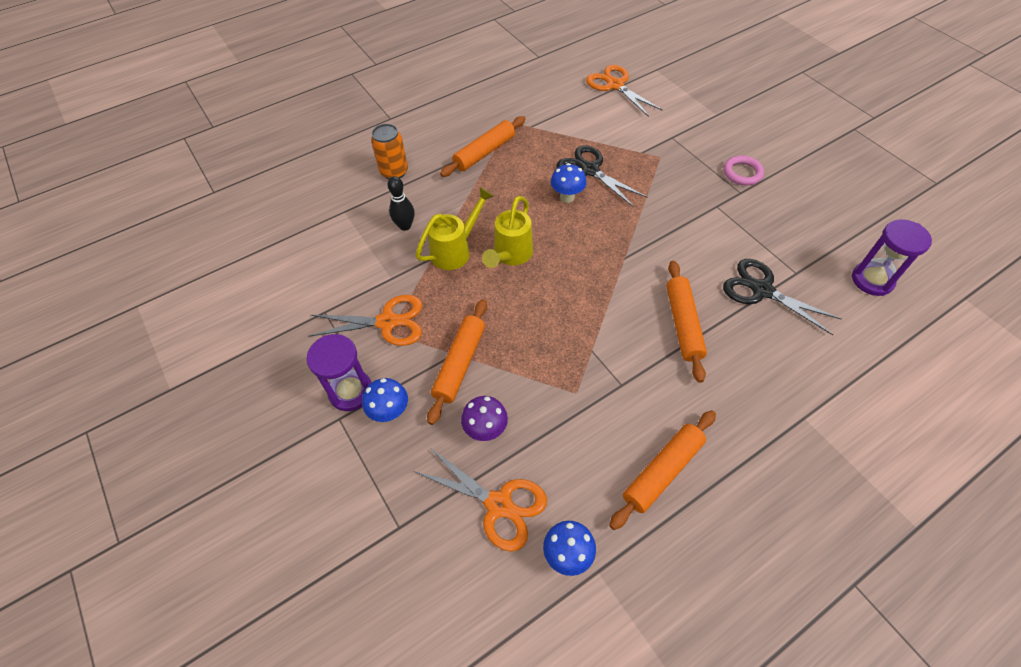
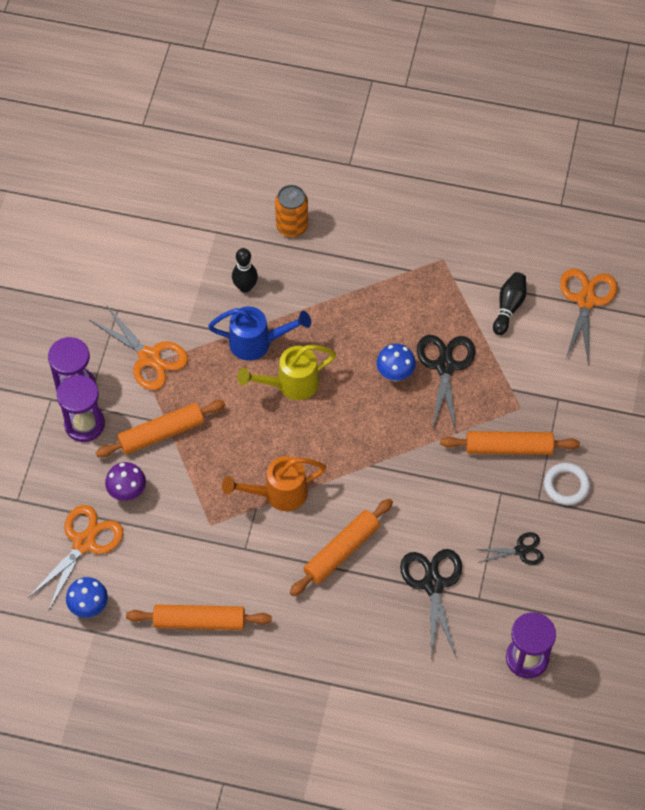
camera: 45 degrees right, 5 degrees up
blue mushroom [362,378,408,422] -> purple hourglass [57,375,105,442]
orange scissors [414,448,547,552] -> orange scissors turned 135 degrees counterclockwise [28,505,123,611]
yellow watering can [416,187,494,270] -> blue watering can [208,306,311,361]
orange rolling pin [440,116,526,177] -> orange rolling pin moved to [440,431,580,455]
pink ring [723,155,764,185] -> white ring [544,463,590,505]
none -> orange watering can [222,456,326,511]
none -> black scissors [476,532,544,565]
none -> black bowling pin [493,272,526,335]

